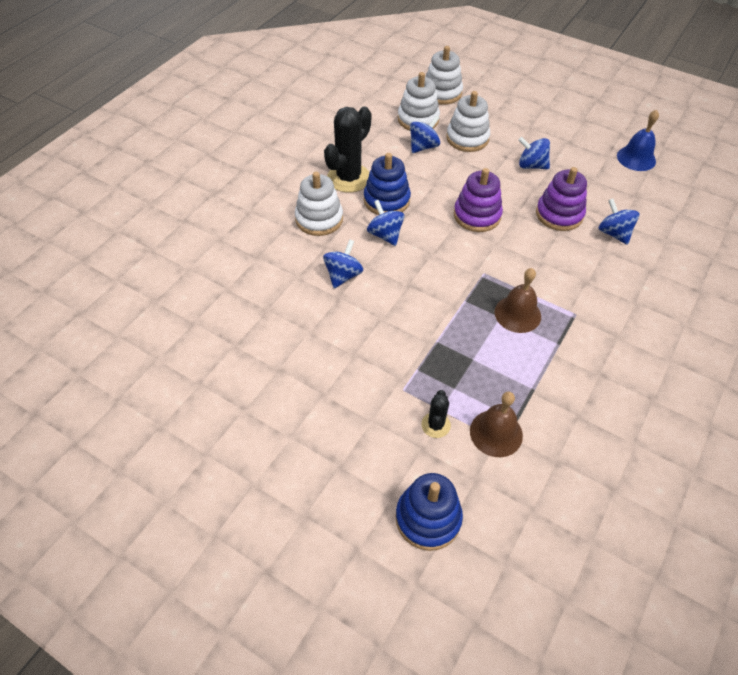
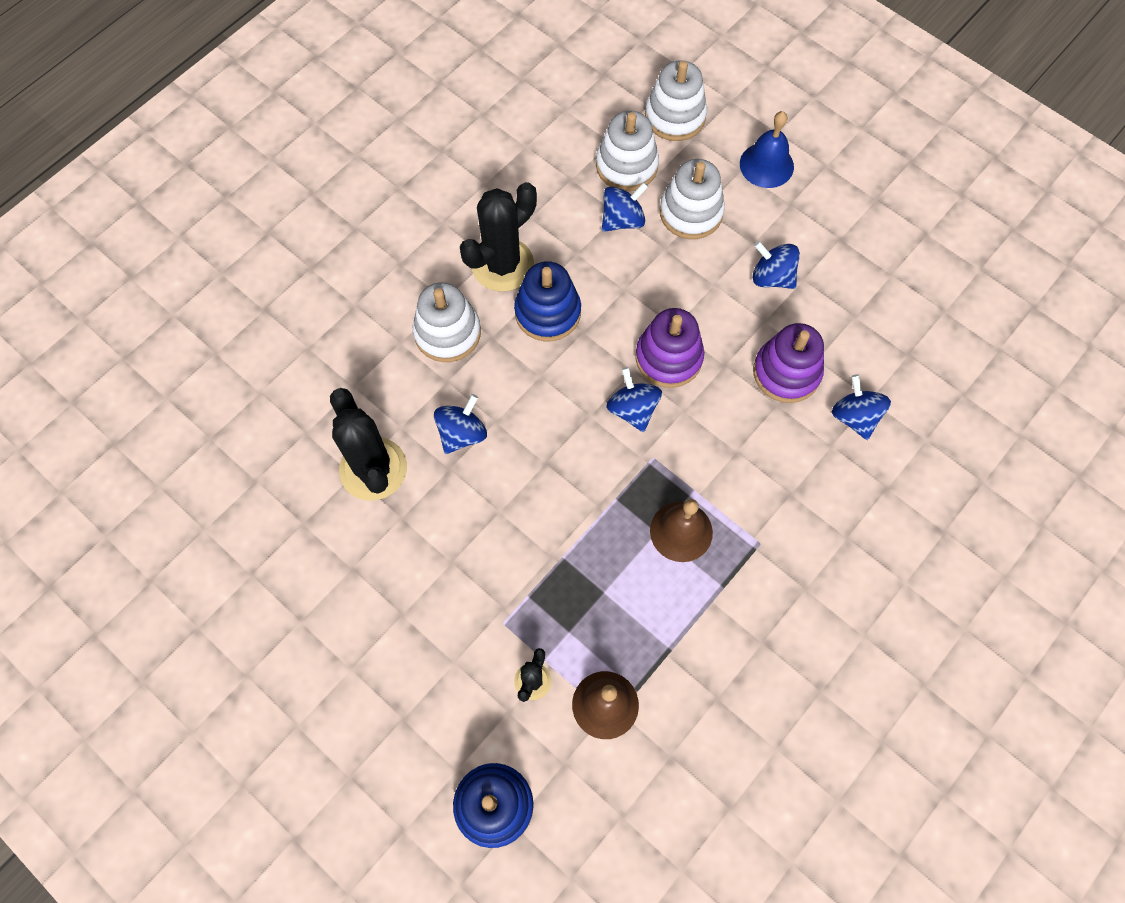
camera: 10 degrees right, 15 degrees up
blue spinning top [367,200,404,246] -> blue spinning top moved to [606,367,662,432]
blue bell [617,110,659,171] -> blue bell moved to [740,111,794,188]
none -> black cactus [330,388,407,501]

